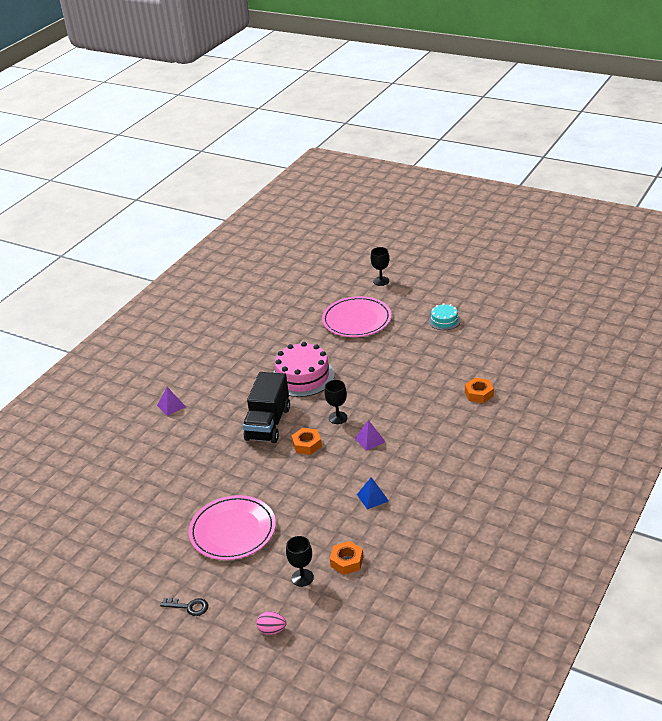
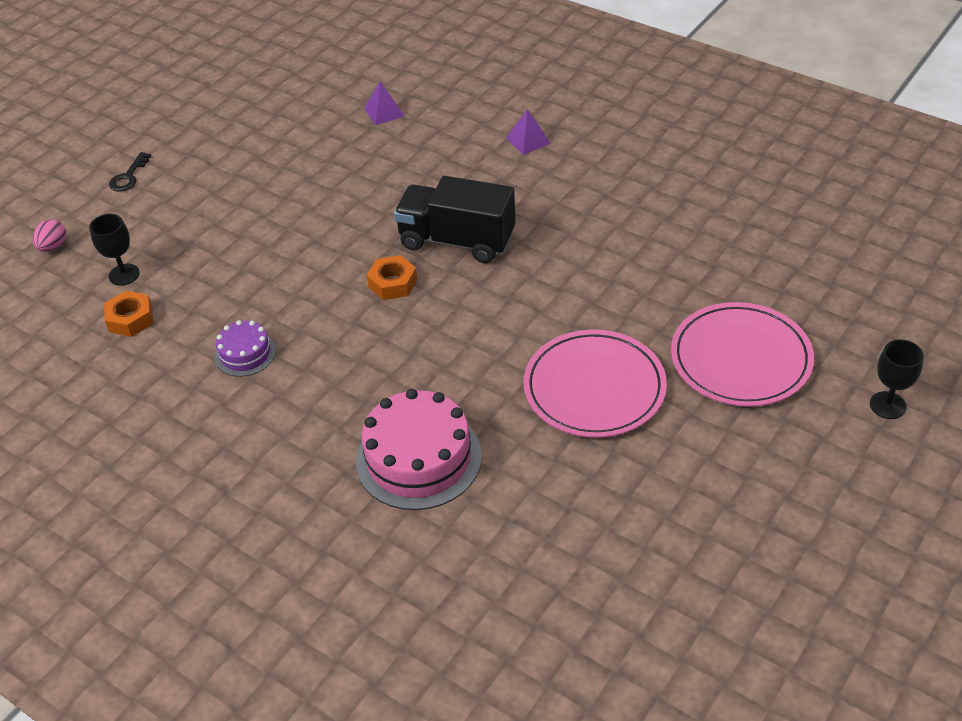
camera: 95 degrees right, 10 degrees up
pink plate [189,495,276,560] -> pink plate moved to [523,330,667,438]
pink cake [273,342,335,397] -> pink cake moved to [356,389,482,510]
black goblet [325,380,347,424] -> none
purple pyramid [355,420,385,451] -> purple pyramid moved to [364,81,404,125]
blue pyramid [357,477,389,510] -> purple cake [215,320,276,377]
turquoise cake [429,303,461,330] -> none
orange nut [465,378,494,403] -> none

